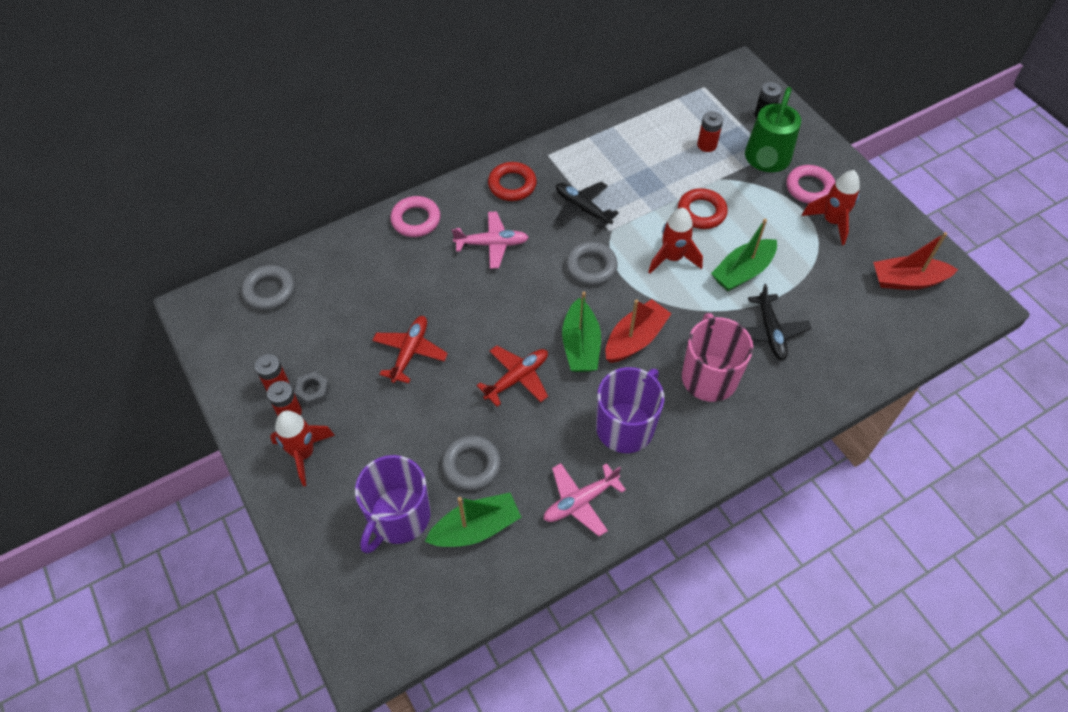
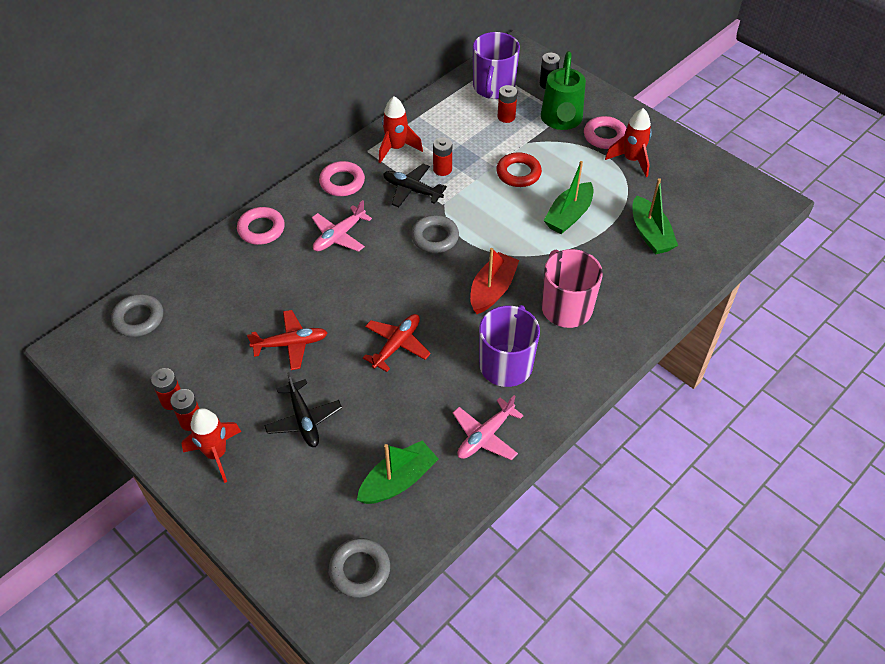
camera: 15 degrees left, 5 degrees down
grey nut [294,371,330,407] -> none
purple mug [355,455,430,554] -> purple mug moved to [473,32,520,99]
red plane [372,316,448,384] -> red plane turned 75 degrees clockwise [247,310,327,370]
grey ring [442,435,501,491] -> grey ring moved to [329,538,390,598]
pink plane [452,212,529,269] -> pink plane turned 150 degrees clockwise [312,200,372,252]
red ring [488,162,537,201] -> pink ring [319,161,365,196]
green boat [562,291,601,372] -> green boat moved to [633,178,678,255]
red rocket [648,208,703,274] -> red rocket moved to [379,96,423,163]
black plane [745,284,811,361] -> black plane moved to [264,372,342,447]
red boat [873,232,958,290] -> none
none -> red battery [433,137,452,176]

